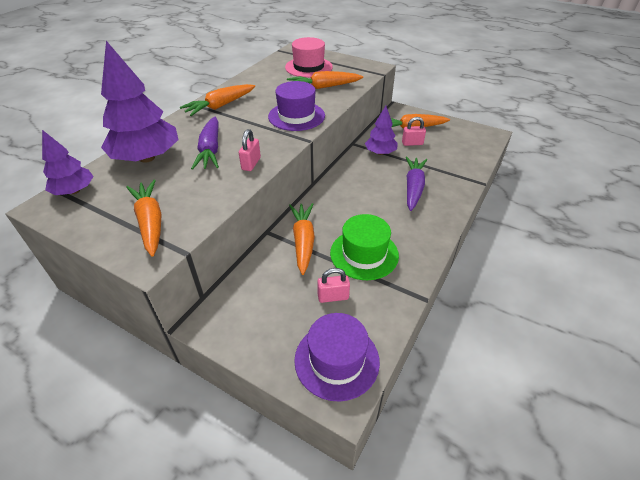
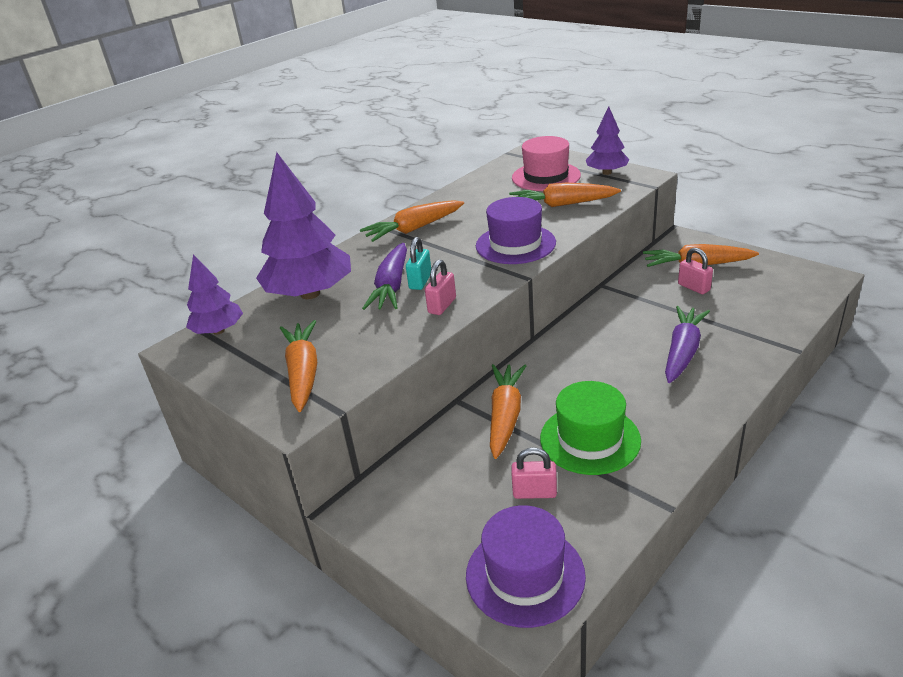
camera: 15 degrees right, 10 degrees down
purple tree [365,106,398,155] -> purple tree moved to [586,106,630,175]
pink padlock [402,117,426,146] -> pink padlock turned 45 degrees clockwise [678,248,713,294]
none -> turquoise padlock [406,237,431,290]

